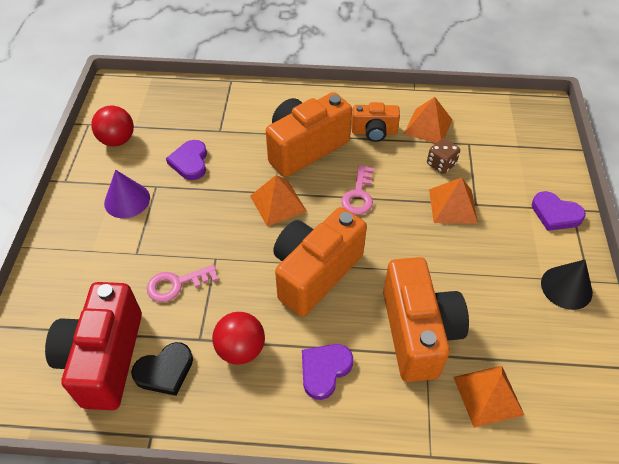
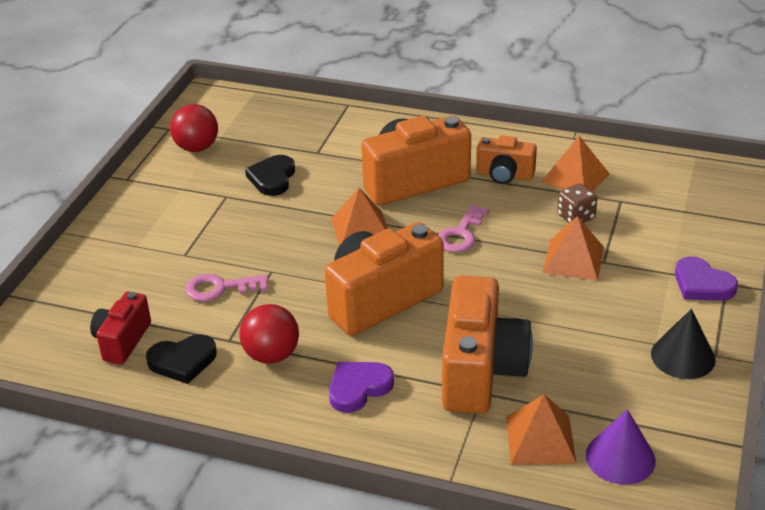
camera: 15 degrees right, 15 degrees down
red camera [45,282,142,410] -> red camera [90,292,151,364], size x0.55
purple cone [104,170,150,218] -> purple cone moved to [586,409,656,485]
purple heart [166,140,207,180] -> black heart [245,155,295,196]

